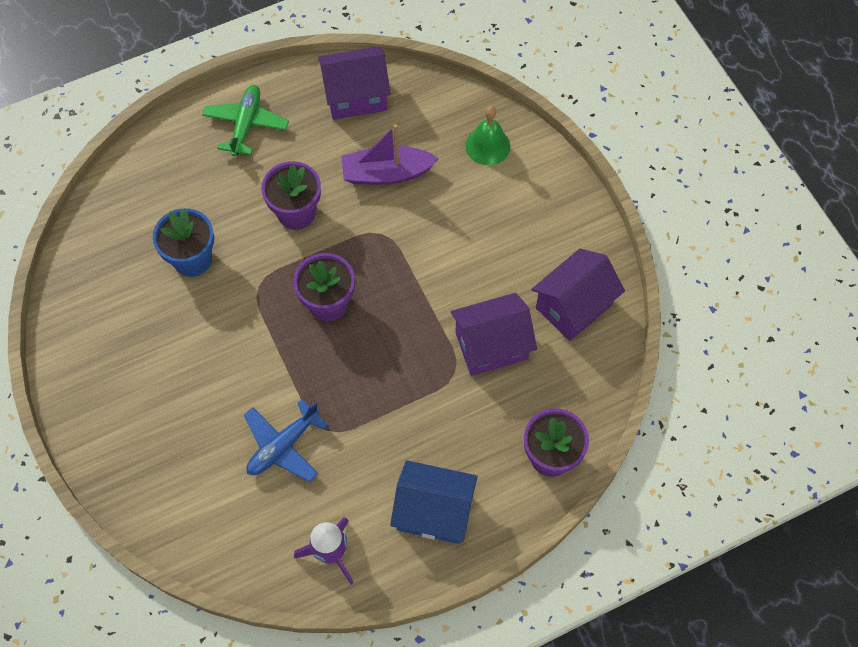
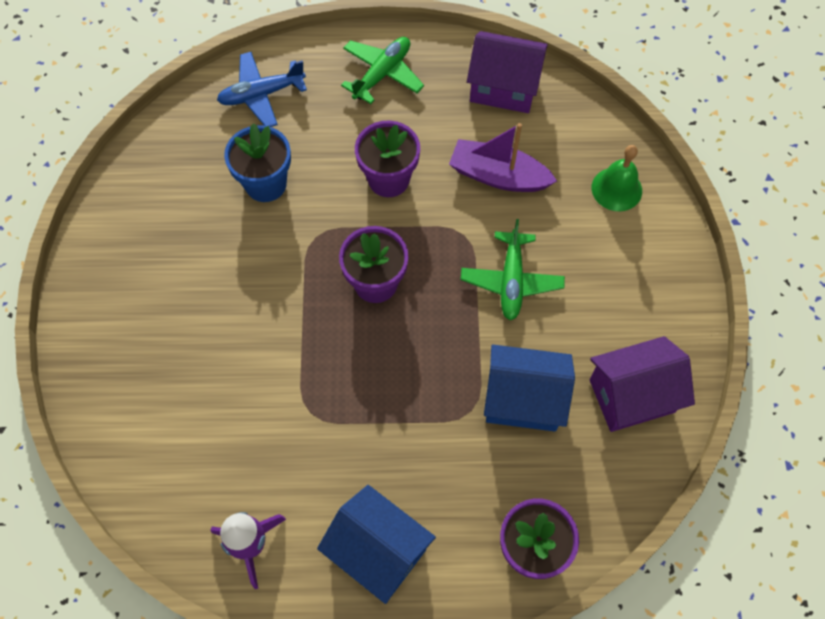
camera: 25 degrees right, 0 degrees up
blue plane [244,399,328,482] -> blue plane moved to [217,52,307,127]
purple house [451,293,537,376] -> blue house [484,345,575,432]
none -> green plane [461,219,565,320]

